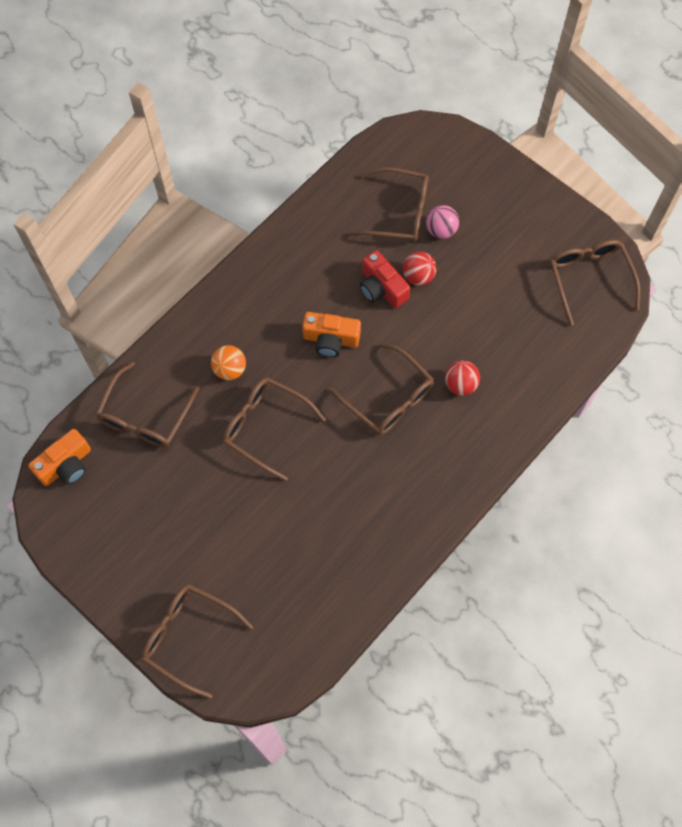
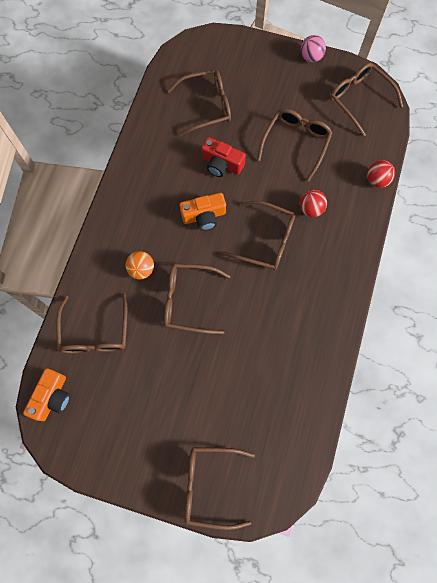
camera: 25 degrees left, 5 degrees up
red ball [403,252,436,286] -> red ball moved to [367,160,395,188]
pink ball [426,205,459,239] -> pink ball moved to [301,35,326,62]
none -> brown glasses [257,109,333,181]

